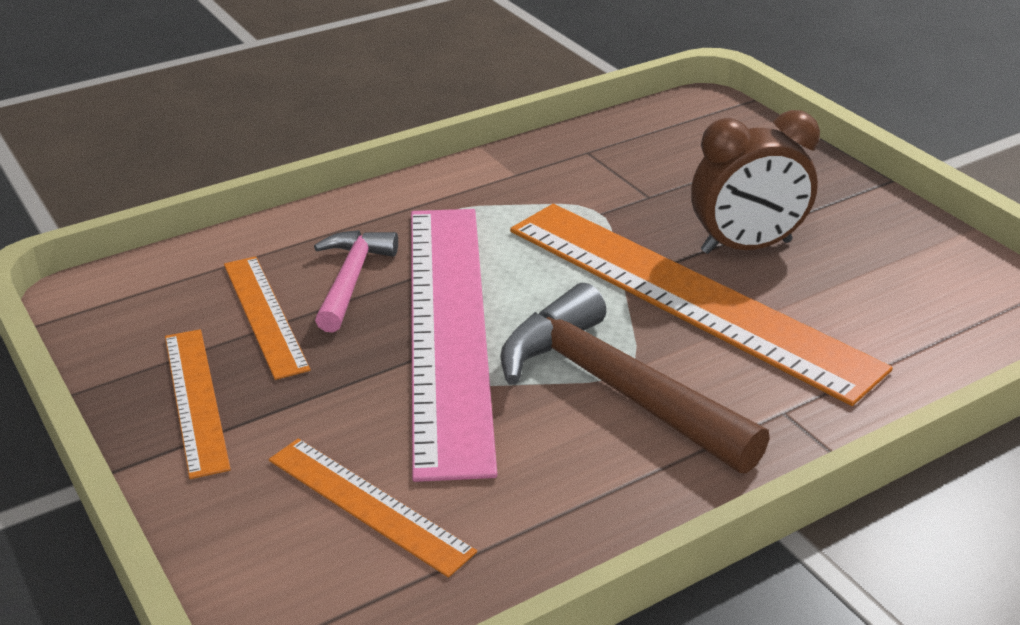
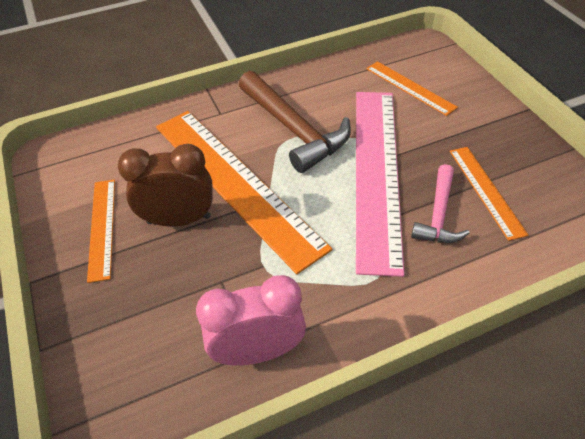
camera: 170 degrees left, 15 degrees up
orange ruler [165,329,231,479] -> orange ruler moved to [87,180,115,283]
none -> pink clock [196,275,306,366]

